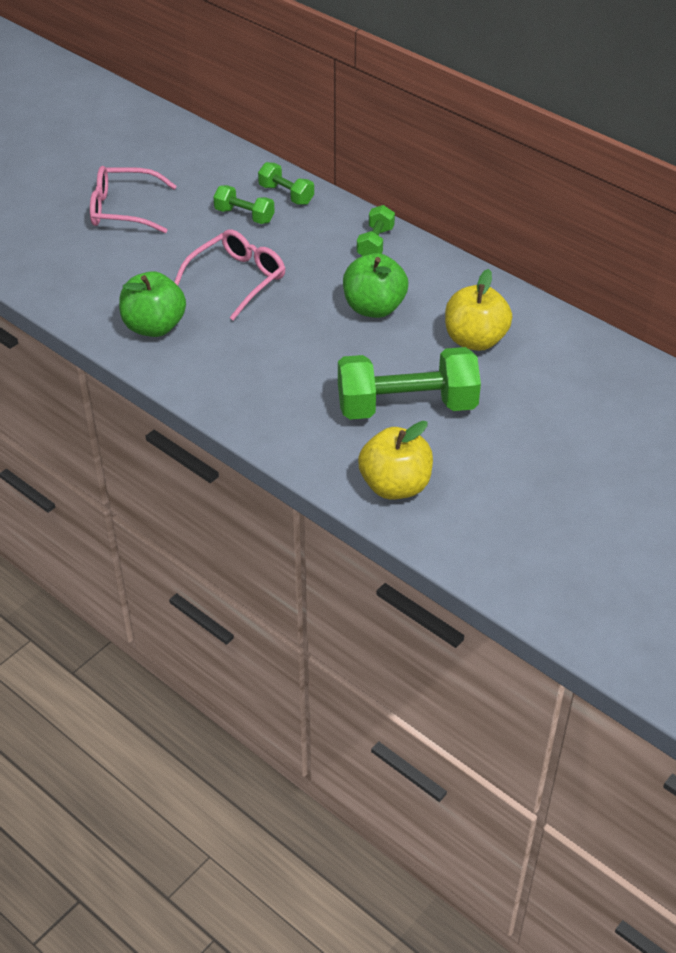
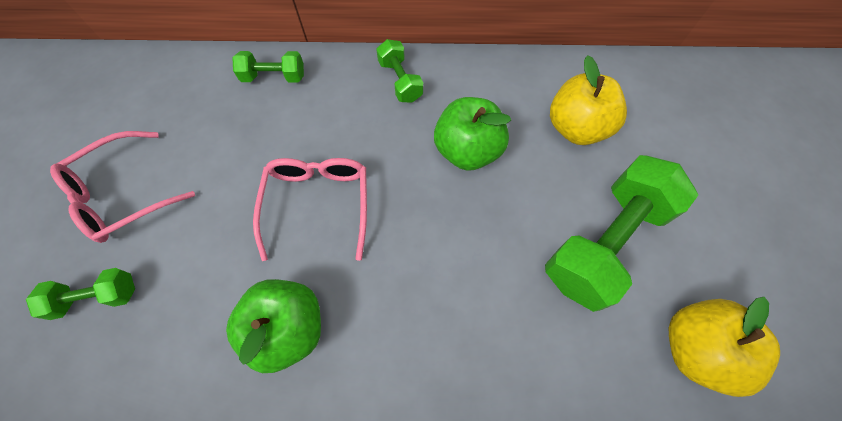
camera: 40 degrees left, 20 degrees up
green dumbbell [213,185,275,224] -> green dumbbell moved to [26,268,135,320]

